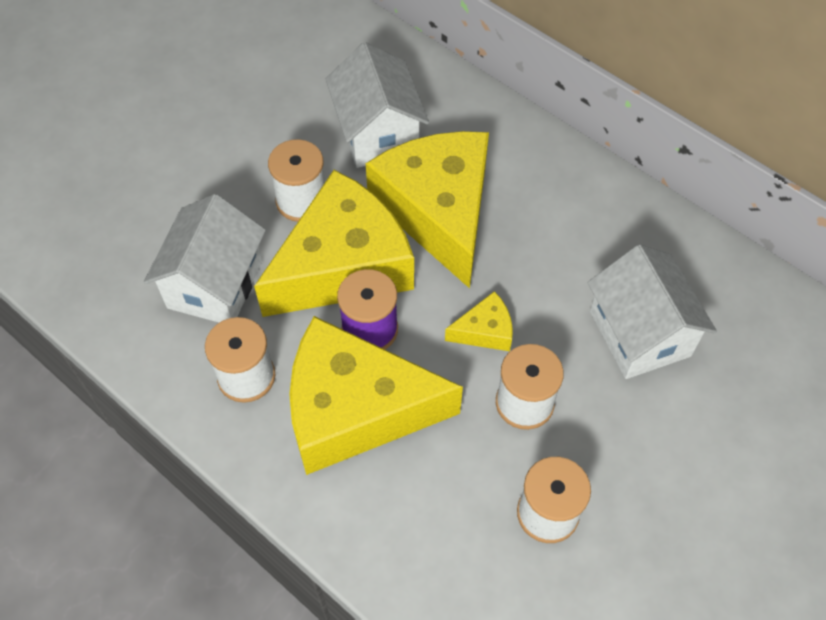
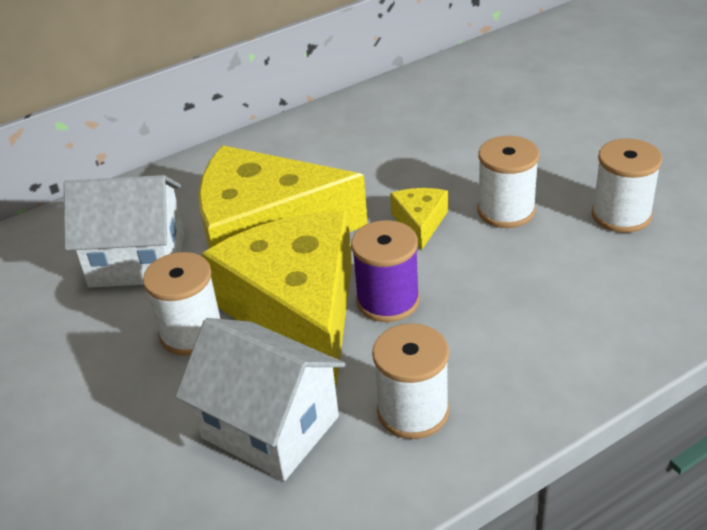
camera: 70 degrees left, 20 degrees down
yellow cheese [289,316,463,475] -> none
white house [588,244,717,379] -> none

